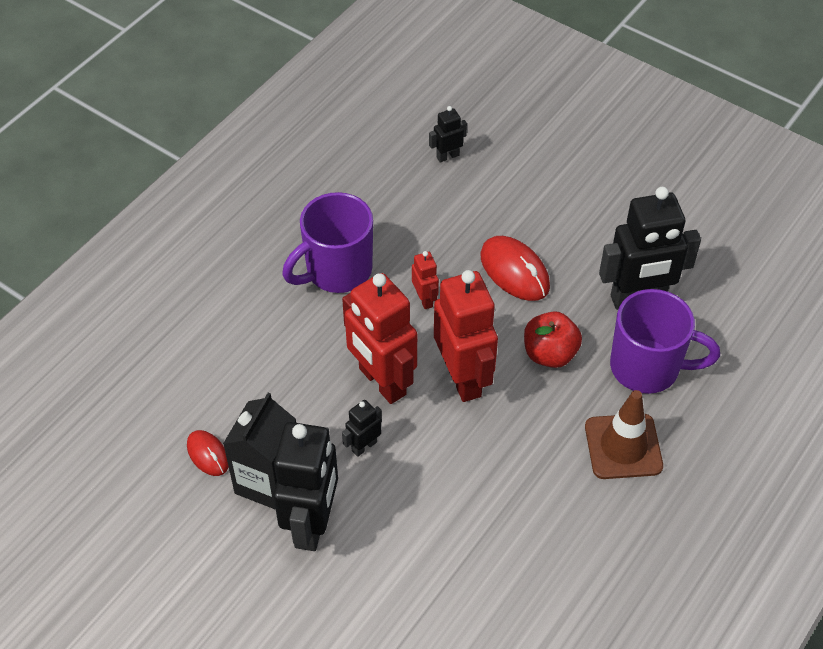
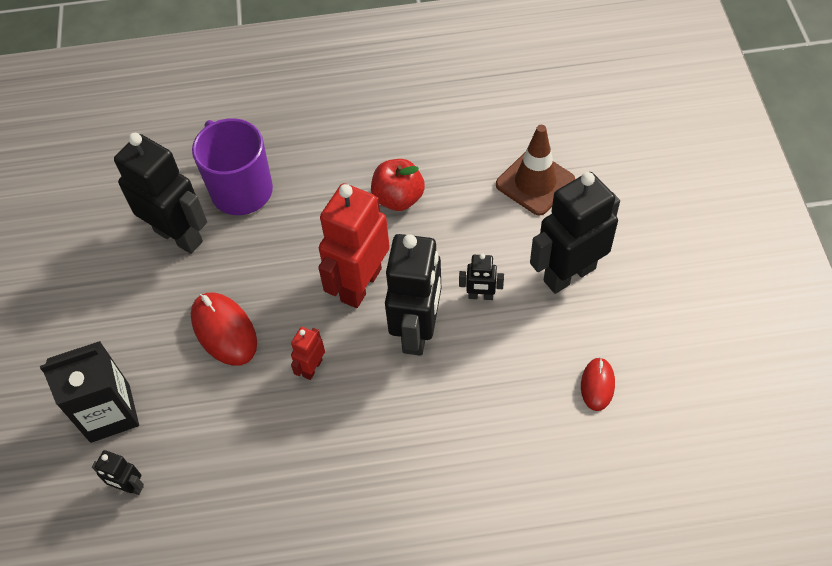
camera: 130 degrees left, 5 degrees up
black carton [223,393,296,510] -> black carton moved to [40,341,139,443]
purple mug [282,192,373,293] -> none
red robot [342,273,417,404] -> black robot [385,234,441,356]
red mouse [480,236,550,301] -> red mouse turned 45 degrees counterclockwise [191,292,257,366]
red apple [524,311,582,368] -> red apple moved to [371,159,425,211]
brown traffic cone [585,390,663,479] -> brown traffic cone moved to [496,125,575,215]

